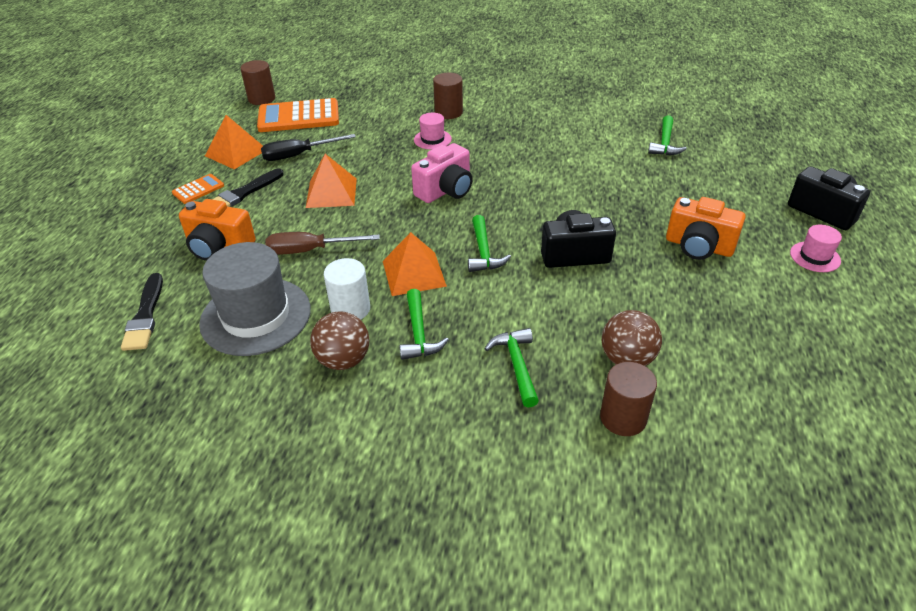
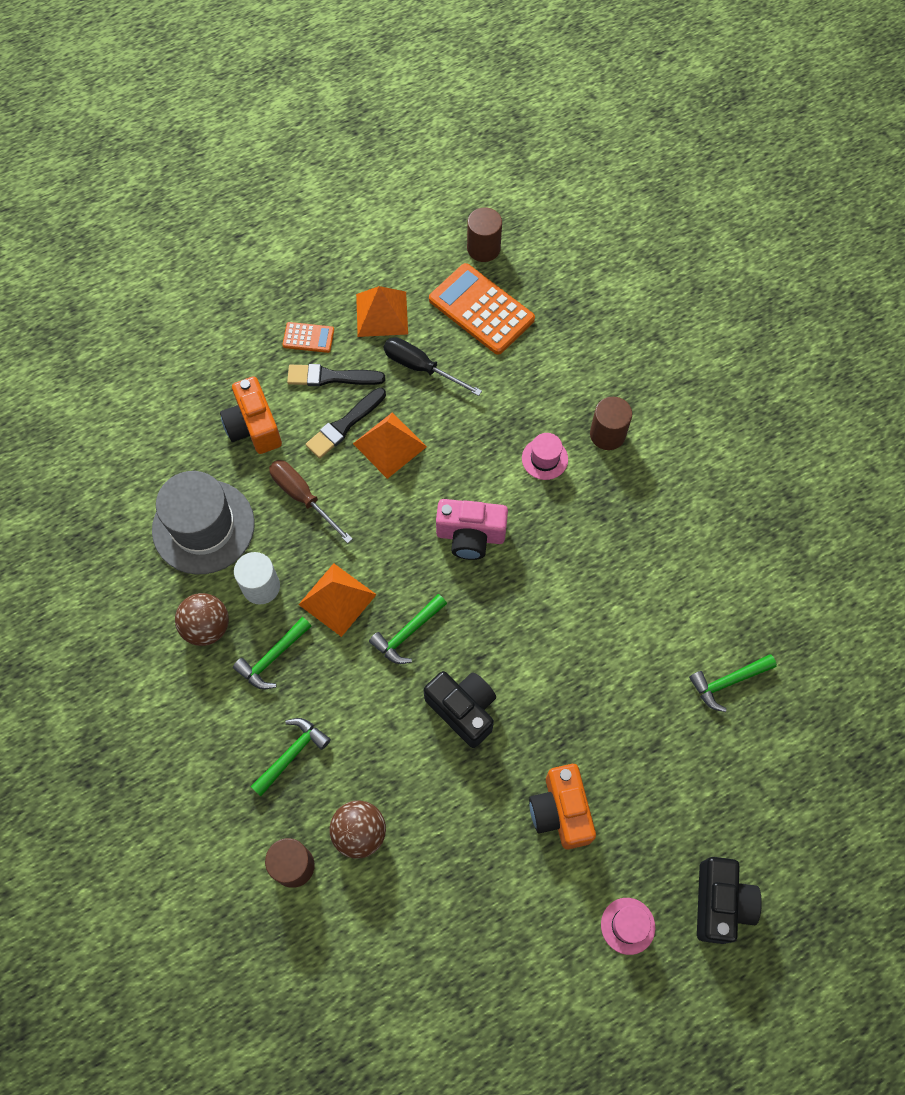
camera: 50 degrees right, 25 degrees up
black brush [121,273,163,351] -> black brush moved to [305,388,386,459]

